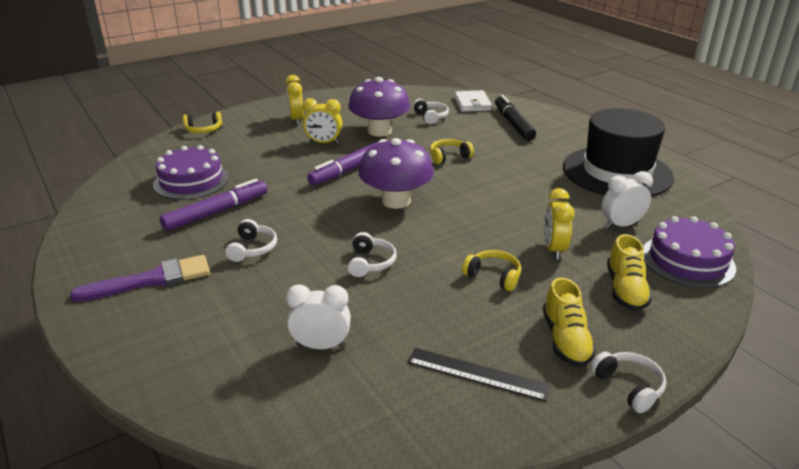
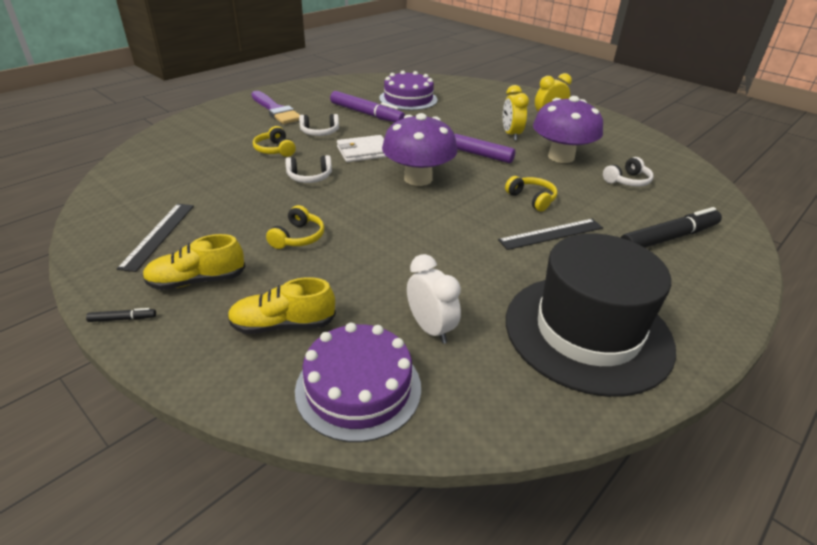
camera: 75 degrees right, 5 degrees up
yellow headphones [183,112,222,133] -> yellow headphones moved to [253,126,296,157]
white clock [286,284,351,349] -> none
white wallet [454,90,492,112] -> white wallet moved to [337,135,387,162]
yellow clock [544,188,574,259] -> none
white headphones [590,352,666,413] -> black marker [86,308,156,322]
none -> black ruler [498,219,603,250]

